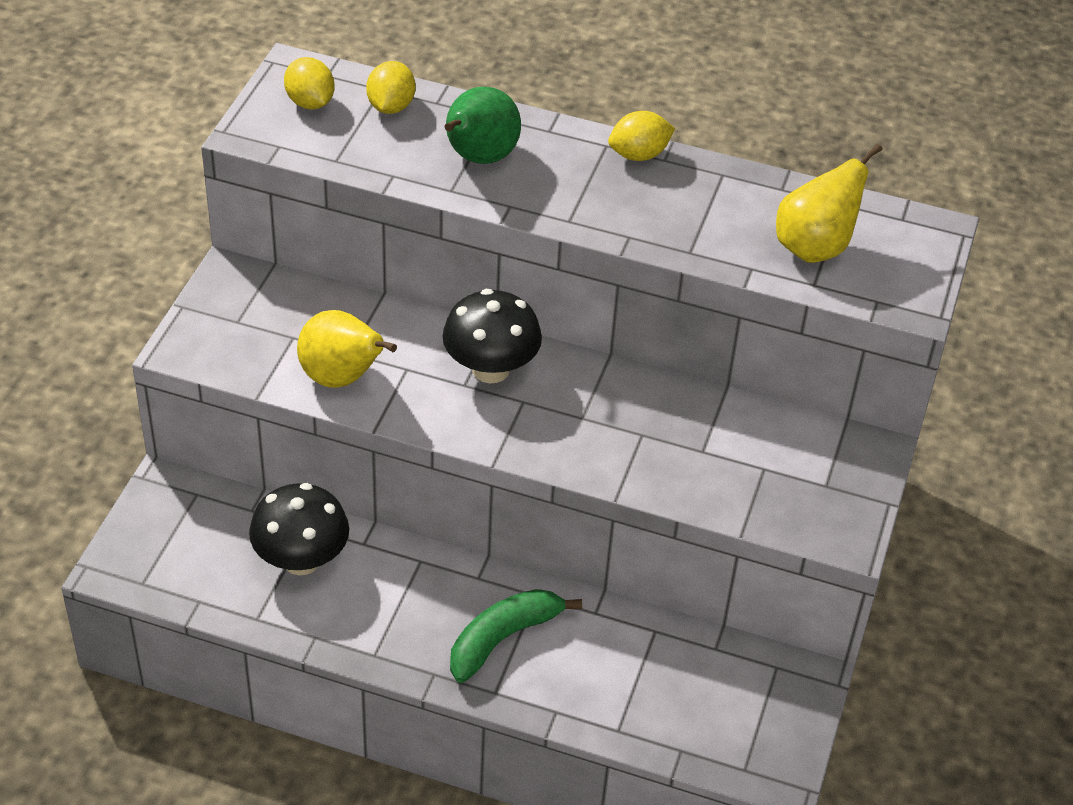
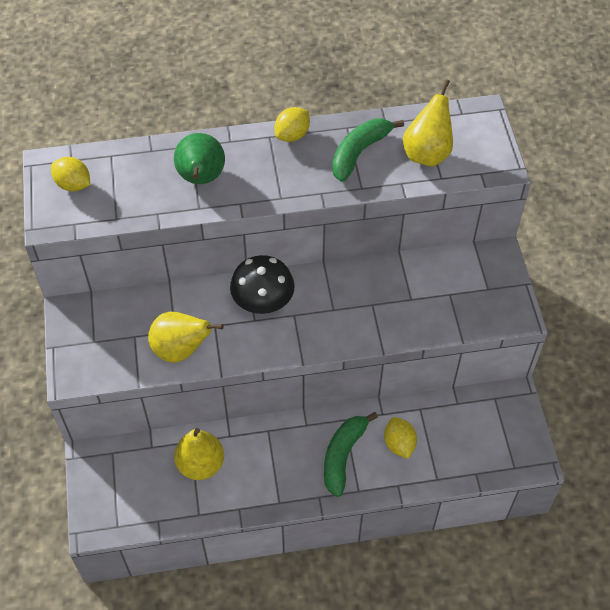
camera: 25 degrees left, 10 degrees up
black mushroom [249,483,349,575] -> yellow pear [174,428,224,480]
yellow lemon [366,61,415,114] -> yellow lemon moved to [384,417,417,459]
none -> green banana [332,118,404,182]

